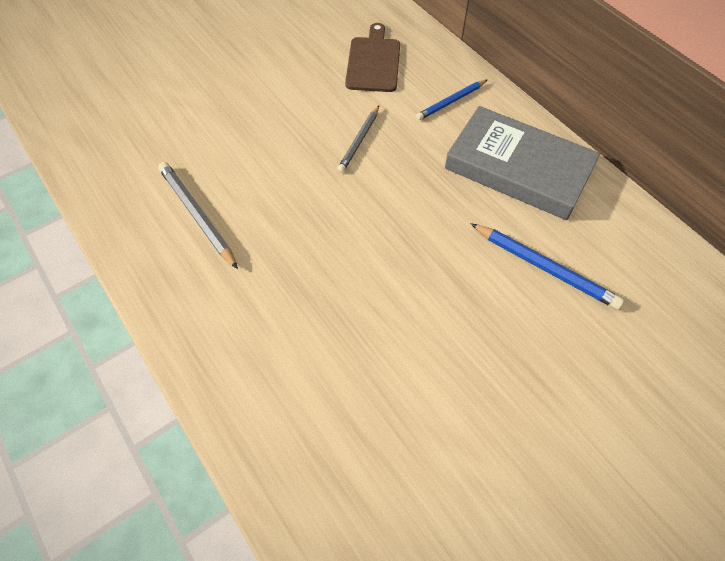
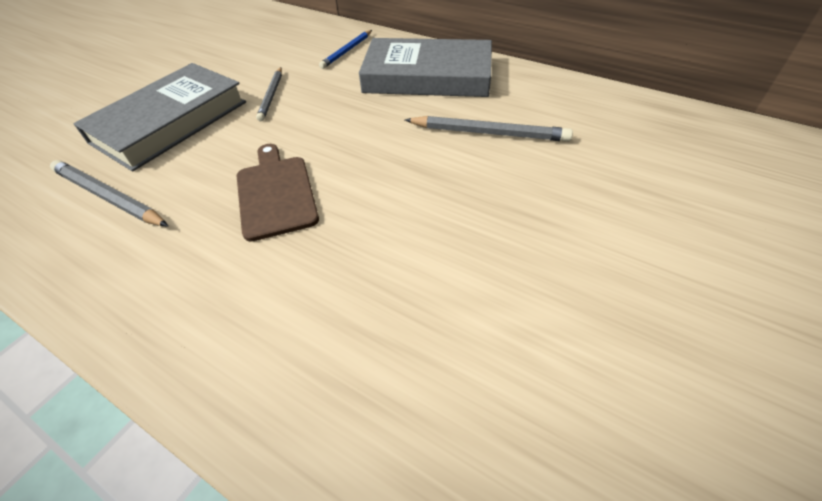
camera: 20 degrees left, 10 degrees down
brown cutting board [345,23,400,92] -> brown cutting board moved to [237,144,319,242]
blue pencil [470,223,624,310] -> grey pencil [405,116,573,142]
none -> grey book [73,63,246,172]

